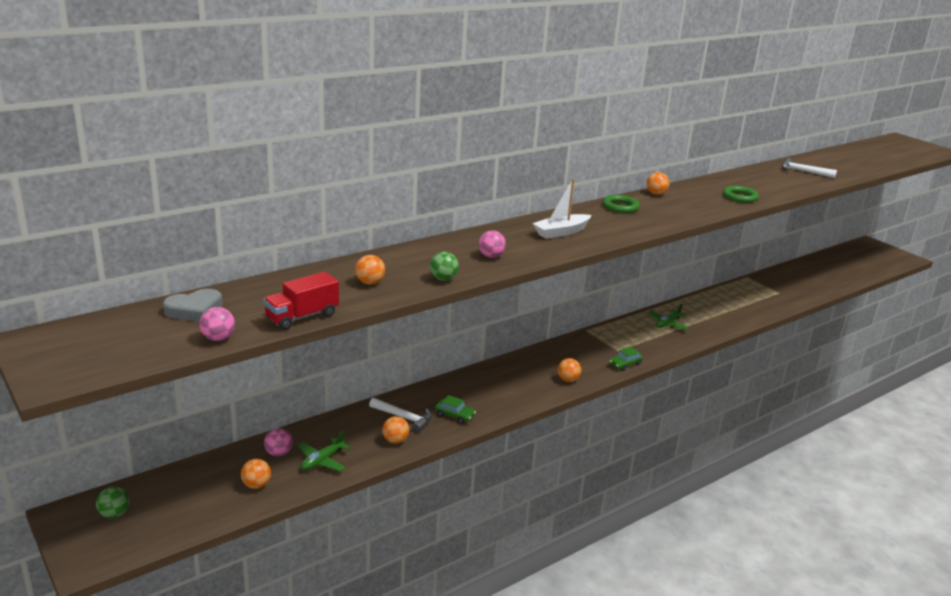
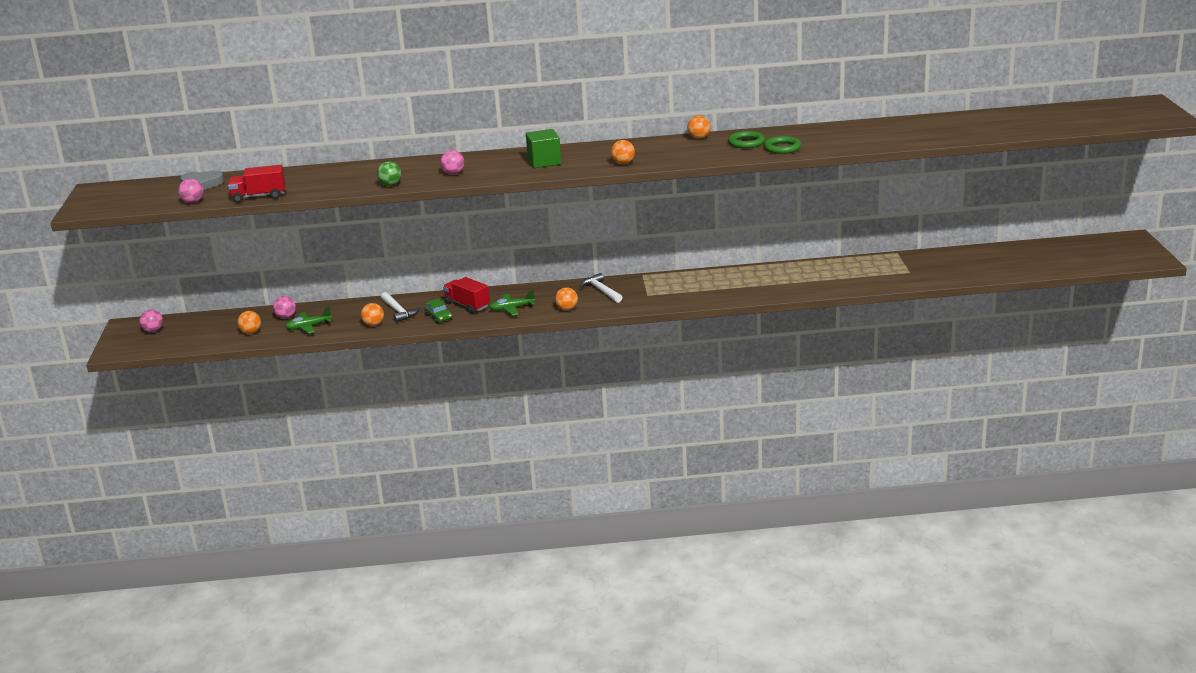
camera: 35 degrees right, 0 degrees up
green ball [96,486,130,518] -> pink ball [139,309,163,332]
orange ball [355,255,385,285] -> orange ball moved to [611,140,635,164]
white boat [532,179,591,239] -> green cube [526,129,561,168]
green ring [603,195,640,213] -> green ring moved to [728,131,765,148]
green car [609,347,643,371] -> none
green plane [648,304,689,330] -> green plane moved to [490,290,535,316]
white hammer [782,158,837,178] -> white hammer moved to [580,273,622,303]
none -> red truck [443,277,490,313]

